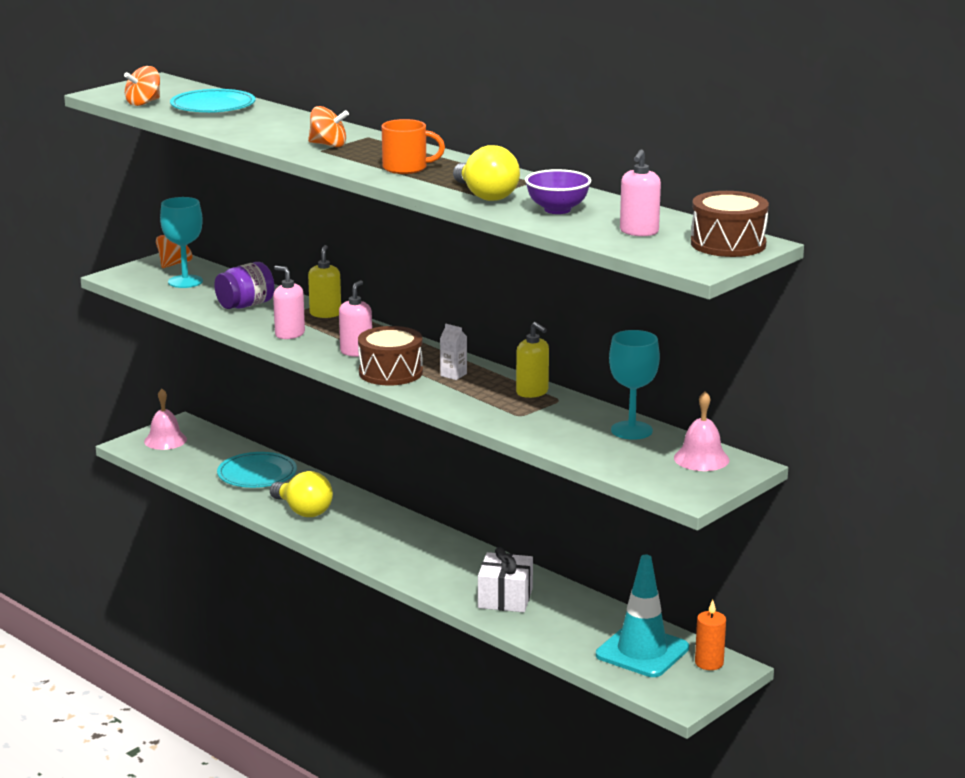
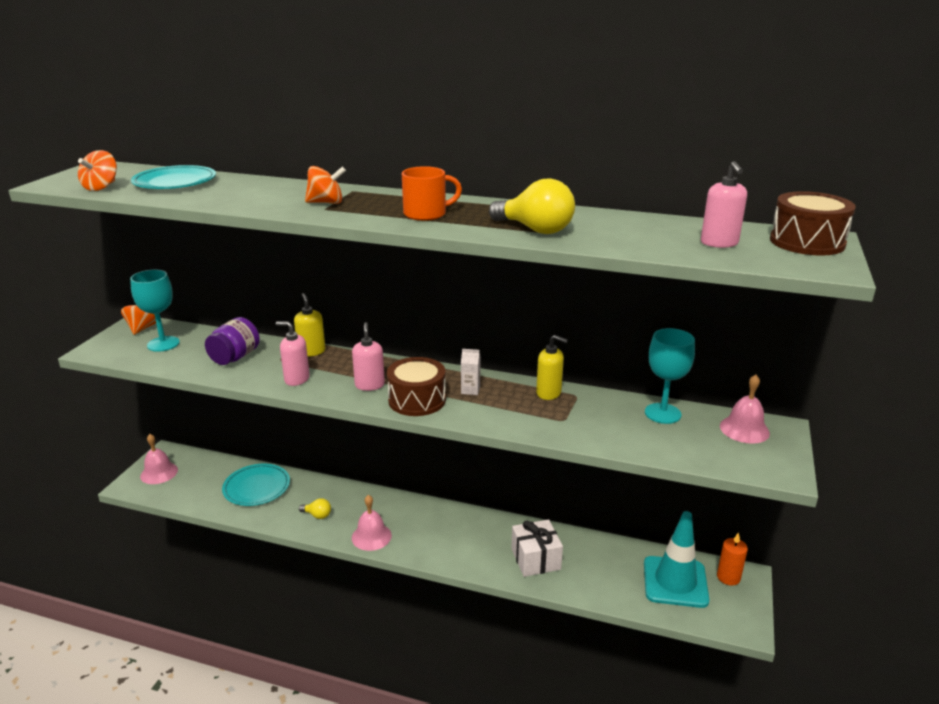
camera: 25 degrees left, 5 degrees up
yellow light bulb [270,471,333,517] -> yellow light bulb [299,498,331,519], size x0.52
purple bowl [525,169,592,214] -> none
none -> pink bell [352,495,392,551]

